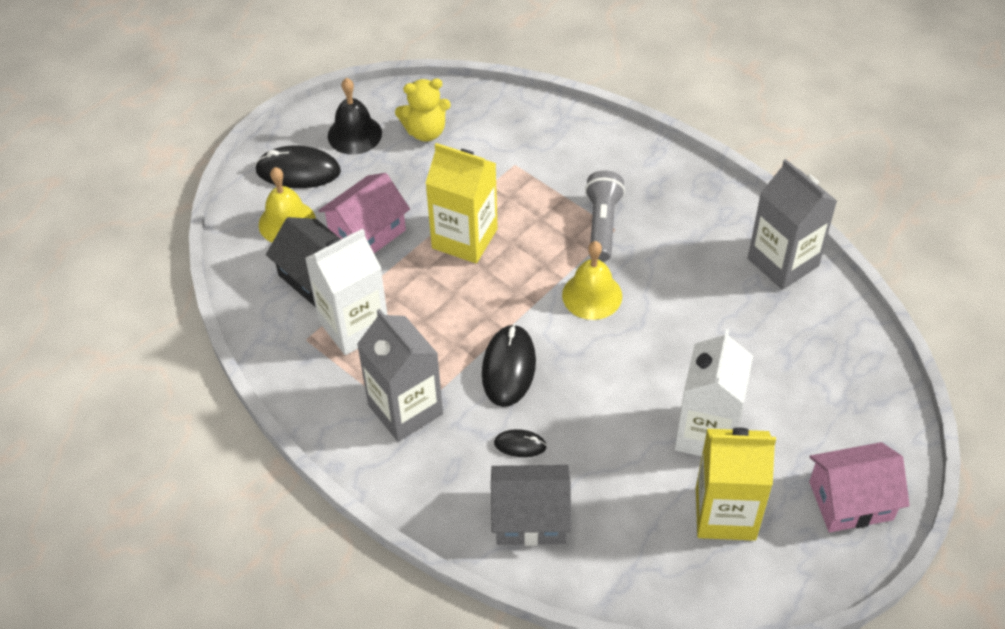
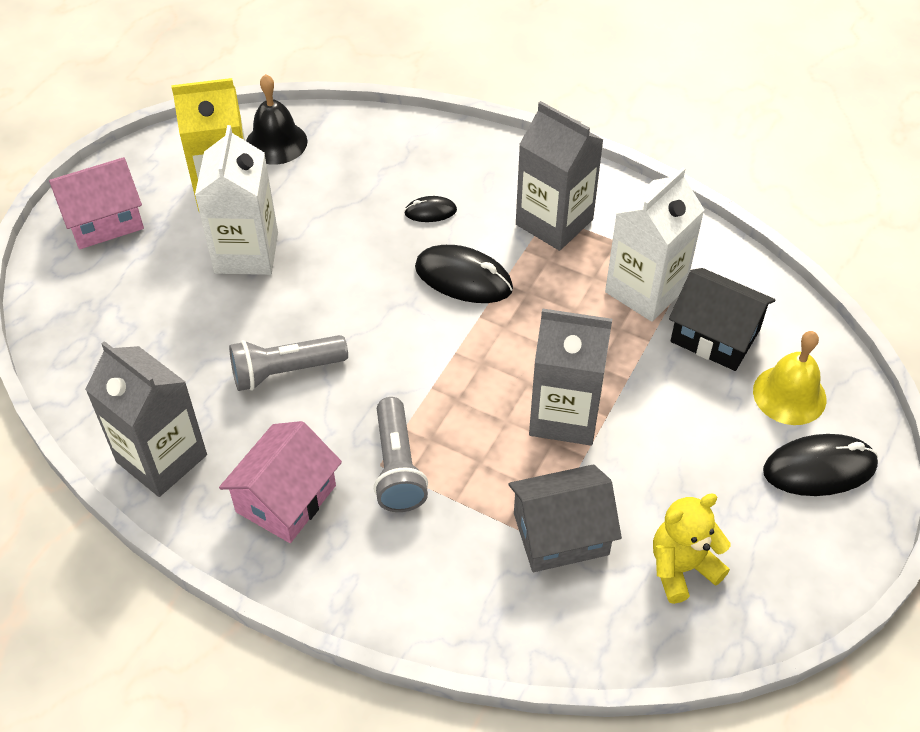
camera: 165 degrees right, 0 degrees up
pink house [318,173,410,253] -> pink house moved to [219,421,342,543]
black bell [328,78,382,155] -> black bell moved to [246,74,307,165]
yellow carton [425,143,498,264] -> grey carton [529,308,612,446]
black mouse [482,324,536,407] -> black mouse turned 60 degrees counterclockwise [415,245,513,303]
grey house [491,465,571,546] -> grey house moved to [508,464,622,572]
yellow bell [562,241,622,320] -> none
none -> grey flashlight [229,335,348,391]

